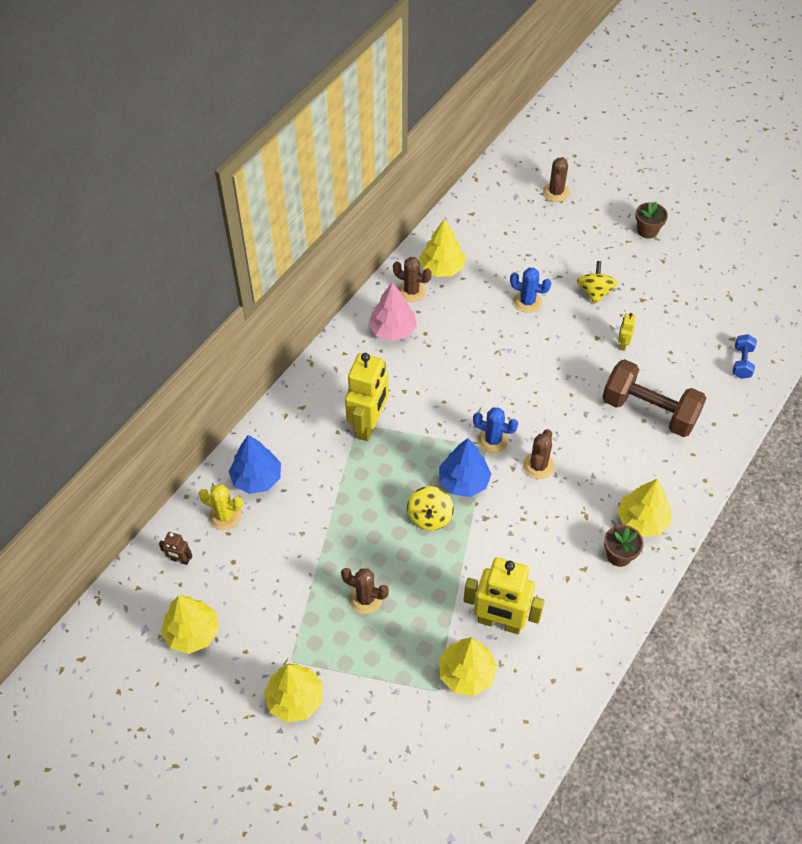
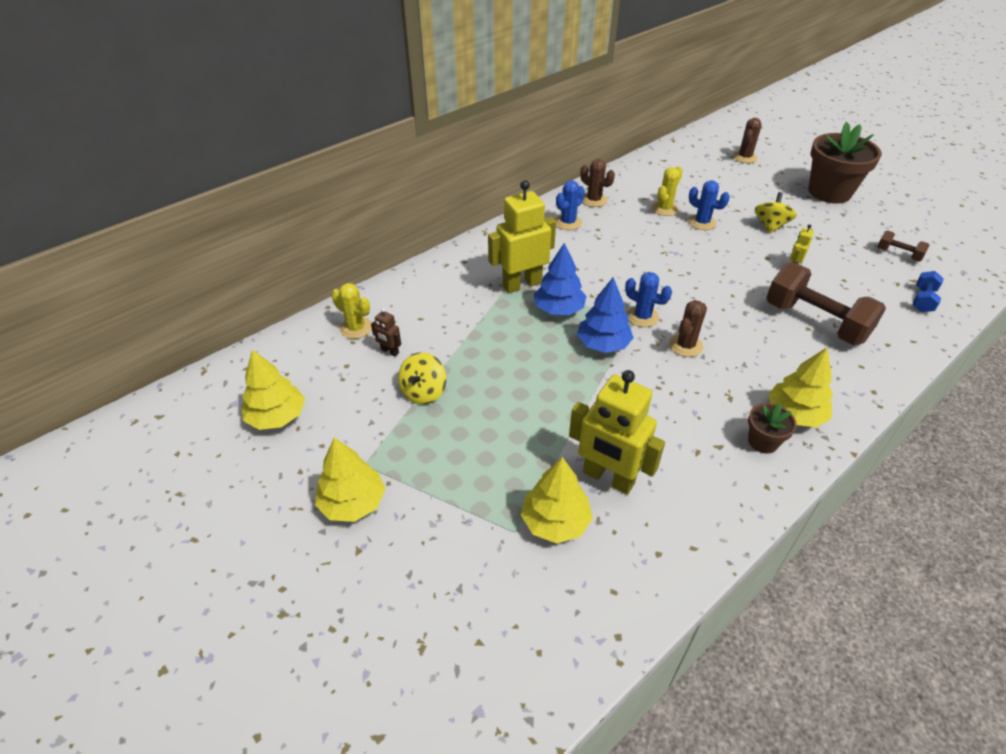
camera: 15 degrees right, 10 degrees down
brown robot [159,532,192,565] -> brown robot moved to [371,308,401,356]
blue tree [228,435,281,494] -> blue tree moved to [534,243,587,315]
brown cactus [341,568,389,614] -> none
yellow robot [345,353,388,441] -> yellow robot turned 150 degrees counterclockwise [488,180,556,293]
pink tree [368,282,417,341] -> blue cactus [555,180,585,230]
yellow spinning top [407,486,454,530] -> yellow spinning top moved to [398,352,446,405]
yellow tree [419,219,465,277] -> none
brown flower pot [635,202,668,238] -> brown flower pot [808,122,882,204], size x2.07
none -> yellow cactus [652,166,683,216]
none -> brown dumbbell [877,230,930,262]

